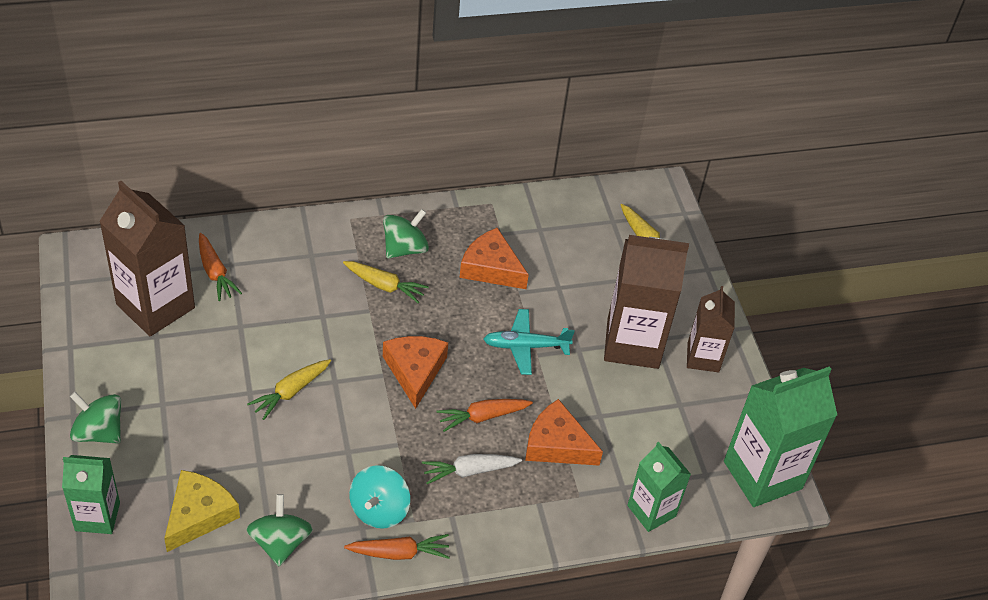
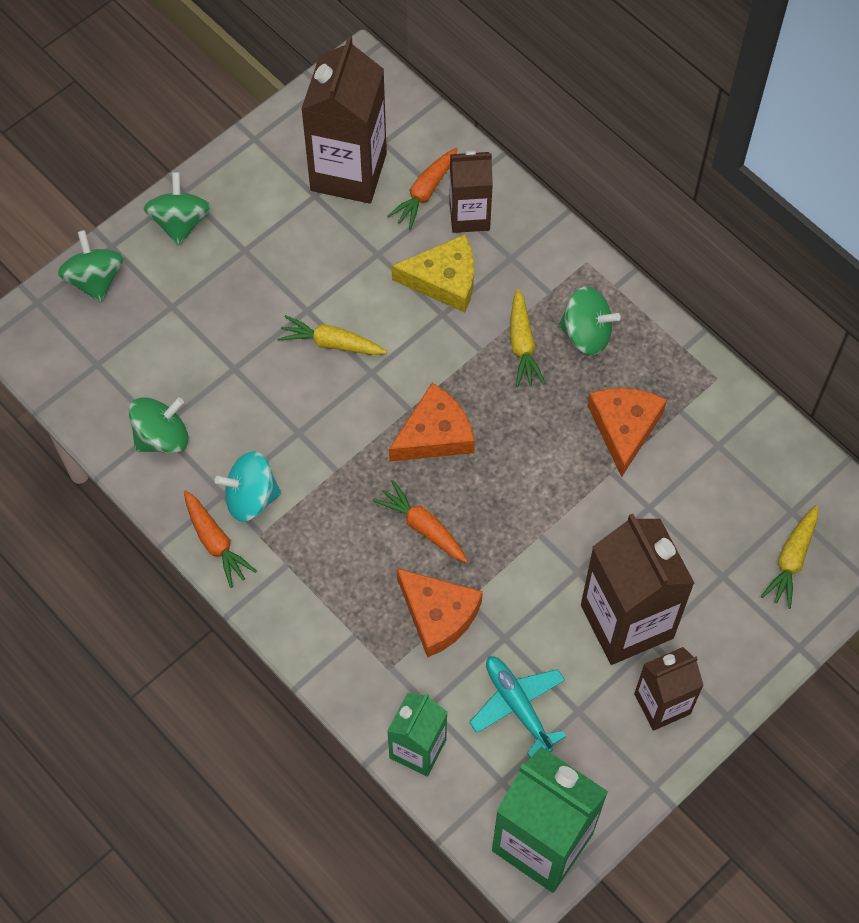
camera: 65 degrees right, 15 degrees up
green carton [62,455,120,534] -> green spinning top [57,230,124,303]
yellow cheese [164,470,240,552] -> yellow cheese moved to [392,234,474,312]
white carrot [422,454,522,484] -> none
turquoise plane [484,309,575,375] -> turquoise plane moved to [469,656,566,758]
orange cheese [525,399,603,466] -> orange cheese turned 135 degrees clockwise [397,568,483,658]
none -> brown carton [449,151,493,233]

